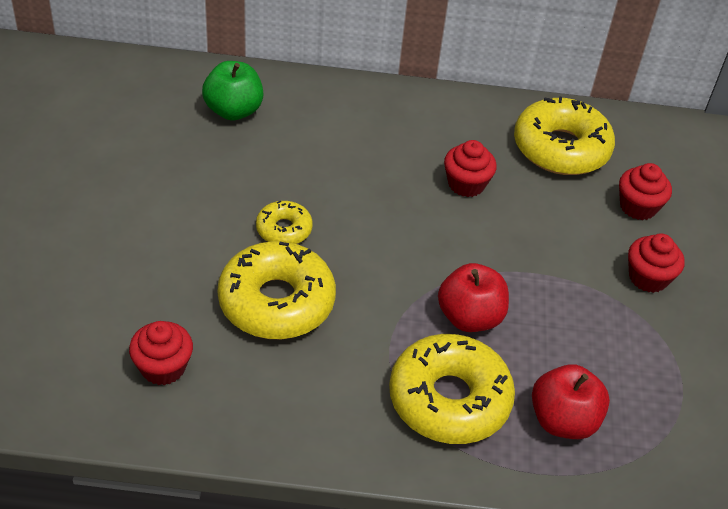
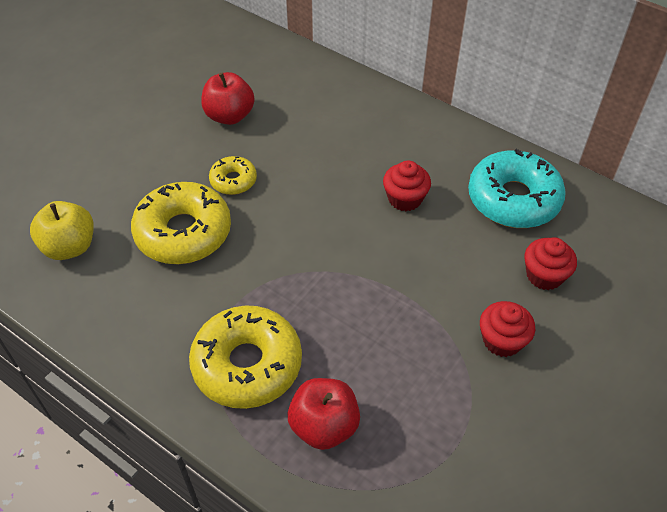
camera: 35 degrees right, 5 degrees up
red cupcake [129,321,193,385] -> yellow apple [30,201,94,260]
green apple [202,61,263,120] -> none
red apple [438,263,509,332] -> red apple moved to [201,72,254,125]
yellow donut [514,96,615,175] -> turquoise donut [468,149,566,228]

